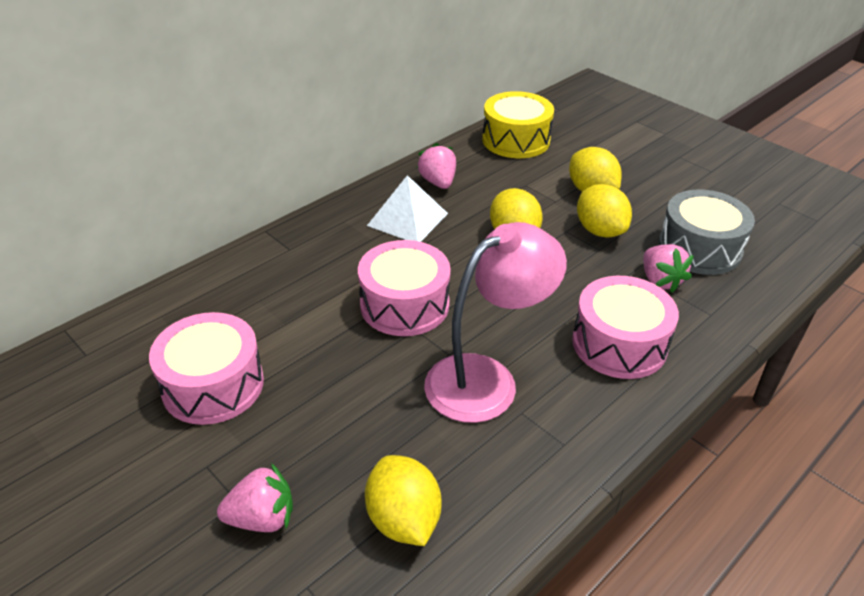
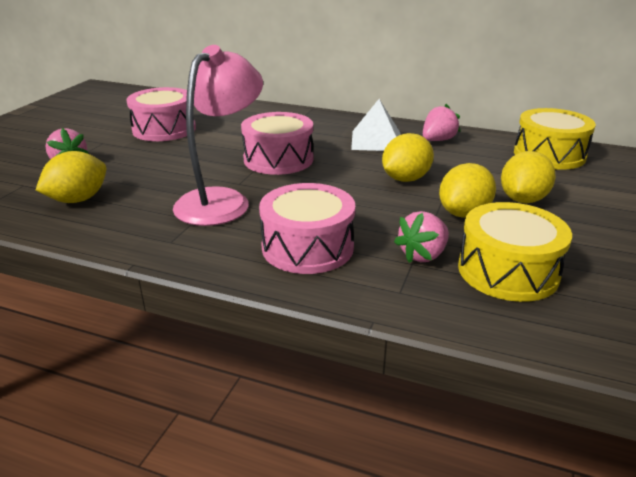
camera: 65 degrees right, 10 degrees down
pink lamp [424,222,567,423] -> pink lamp turned 90 degrees counterclockwise [173,45,263,226]
grey drum [658,189,755,275] -> yellow drum [458,202,572,302]

